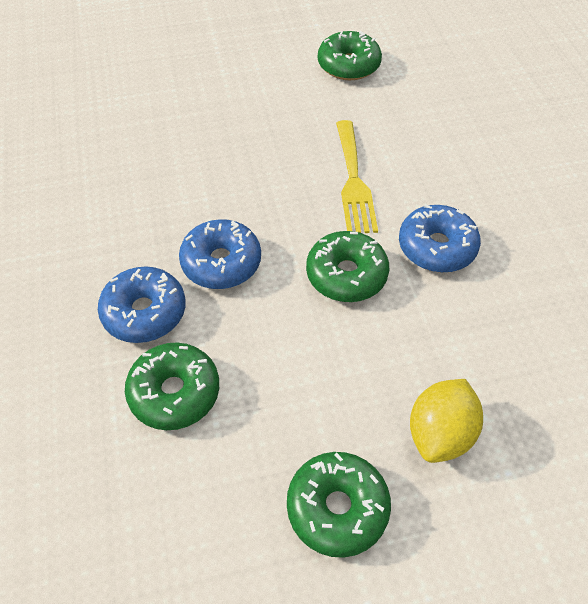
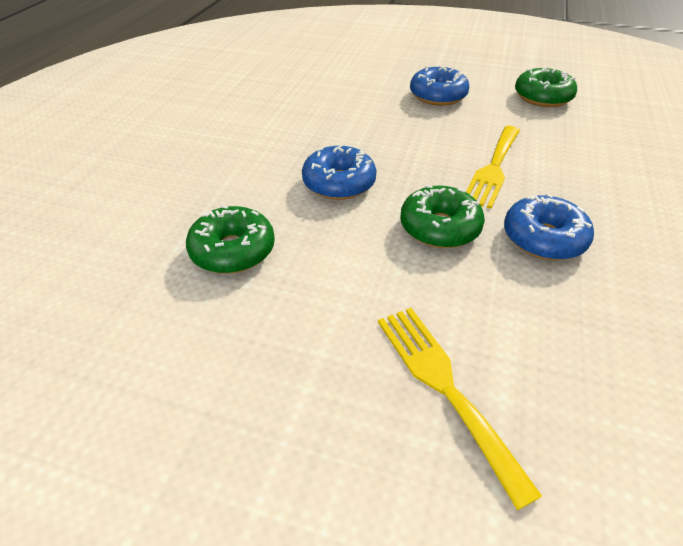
camera: 30 degrees right, 10 degrees down
blue donut [98,266,186,343] -> blue donut moved to [410,66,469,106]
green donut [287,452,391,558] -> none
yellow lemon [410,379,483,463] -> yellow fork [378,308,542,510]

